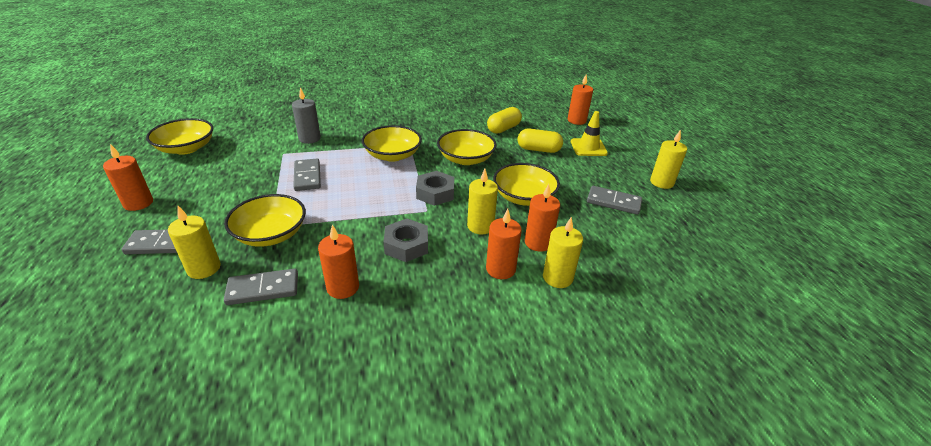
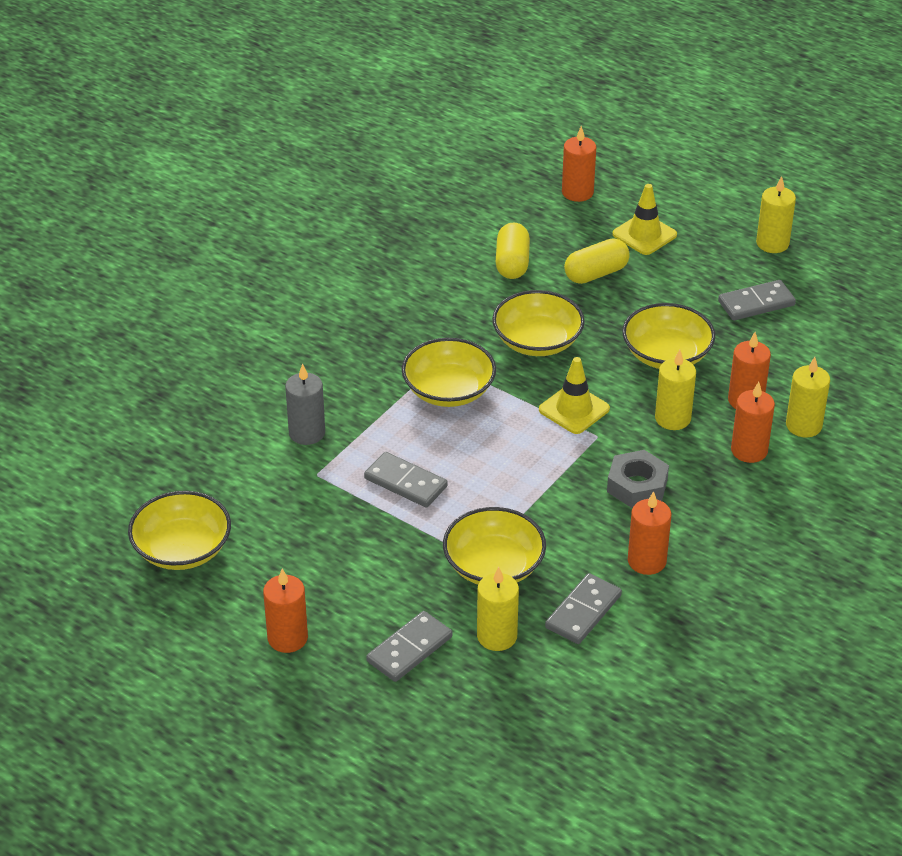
camera: 40 degrees left, 5 degrees up
grey nut [416,171,454,206] -> yellow traffic cone [539,357,610,434]

